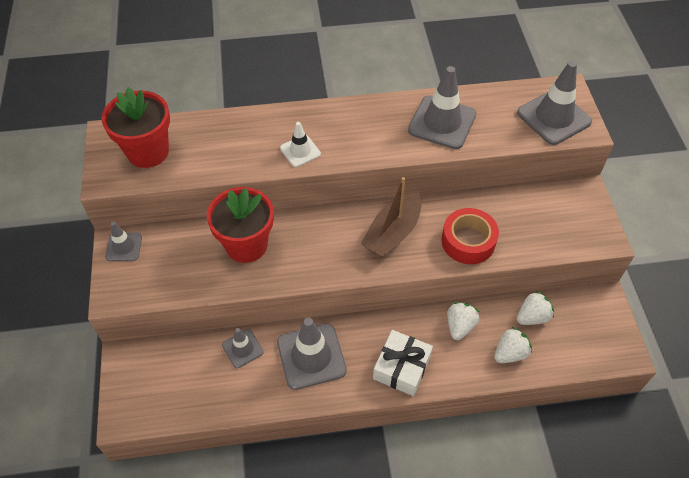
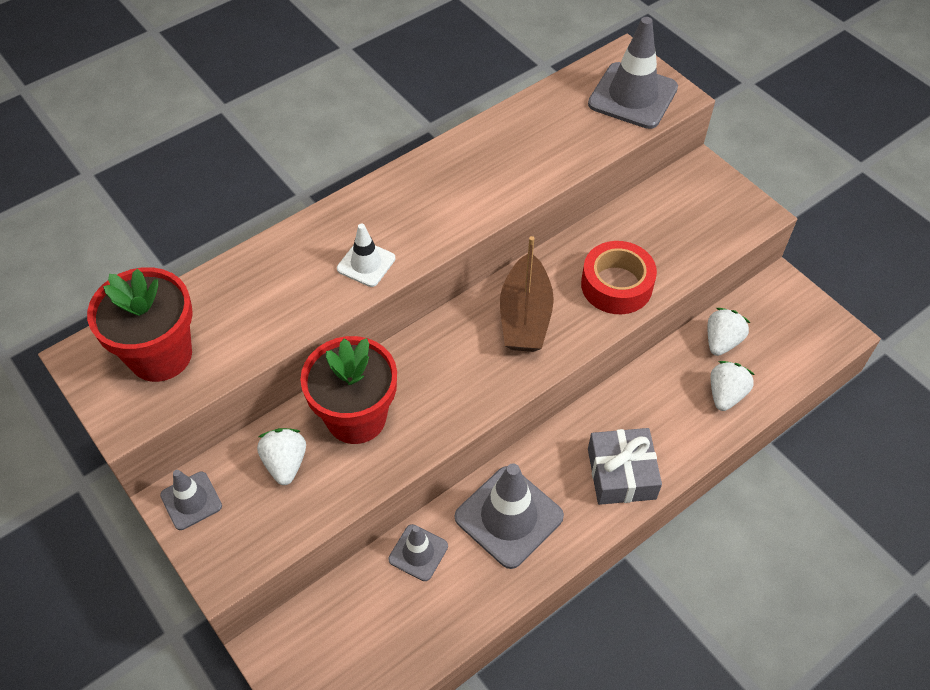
camera: 30 degrees left, 0 degrees up
white gift [373,330,433,396] -> grey gift [588,428,662,505]
grey traffic cone [408,66,476,149] -> none
white strawberry [447,302,480,340] -> white strawberry moved to [257,428,306,485]

